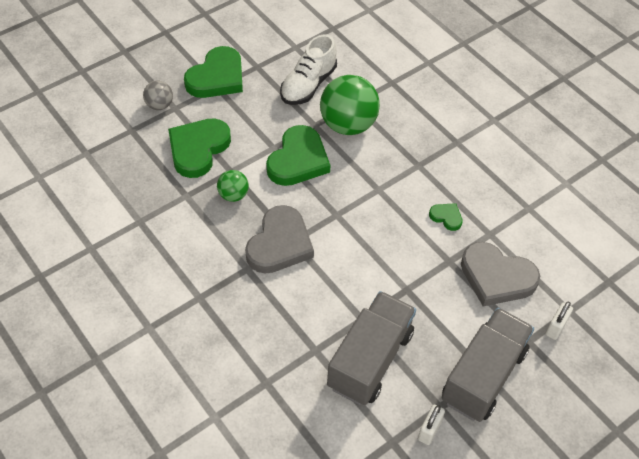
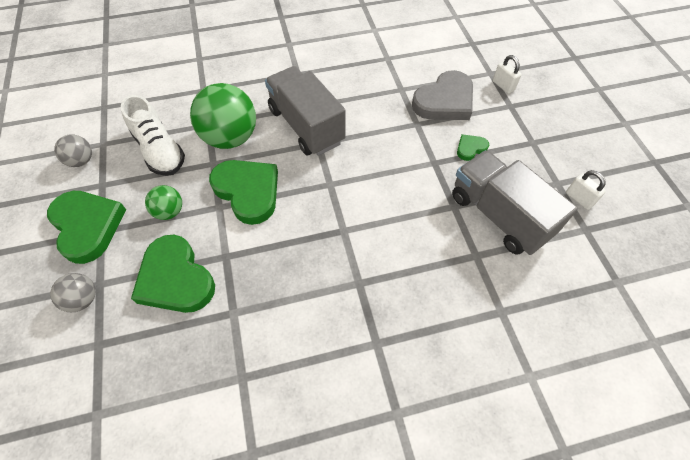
camera: 65 degrees left, 5 degrees up
green ball [217,170,249,202] -> green ball moved to [145,185,182,220]
grey heart [245,205,314,274] -> none
green heart [429,203,463,231] -> green heart moved to [457,134,489,161]
grey truck [442,308,534,422] -> grey truck moved to [265,66,346,156]
none -> grey ball [54,134,92,167]

